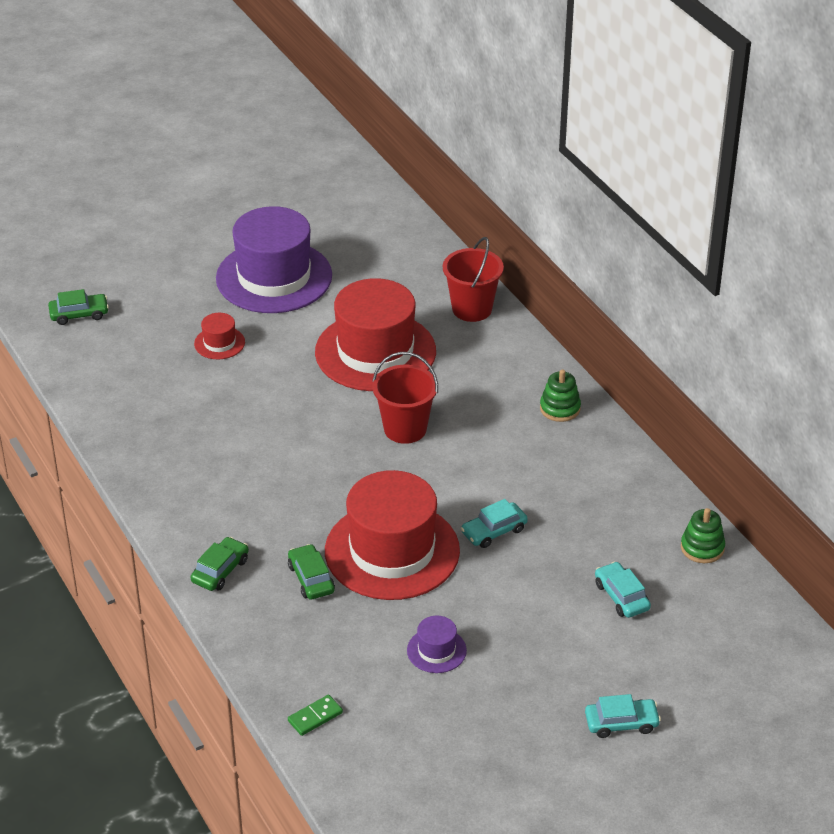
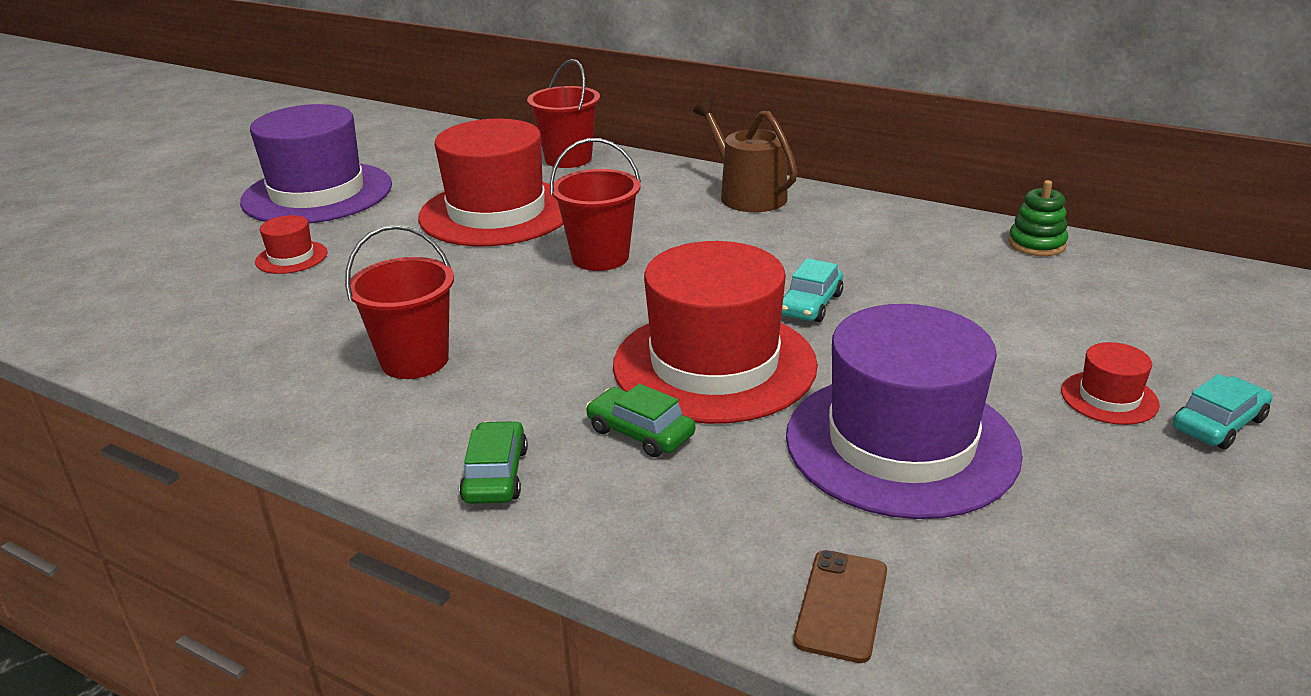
camera: 30 degrees left, 10 degrees down
green car [48,289,109,325] -> none
green domino [288,695,343,736] -> brown phone [793,550,887,663]
purple hat [407,615,467,673] -> purple hat [786,304,1023,519], size x2.38
green stacking toy [540,369,581,422] -> brown watering can [693,99,798,212]
turquoise car [595,561,651,618] -> none
none -> red bucket [345,225,454,379]
none -> red hat [1061,342,1160,425]

